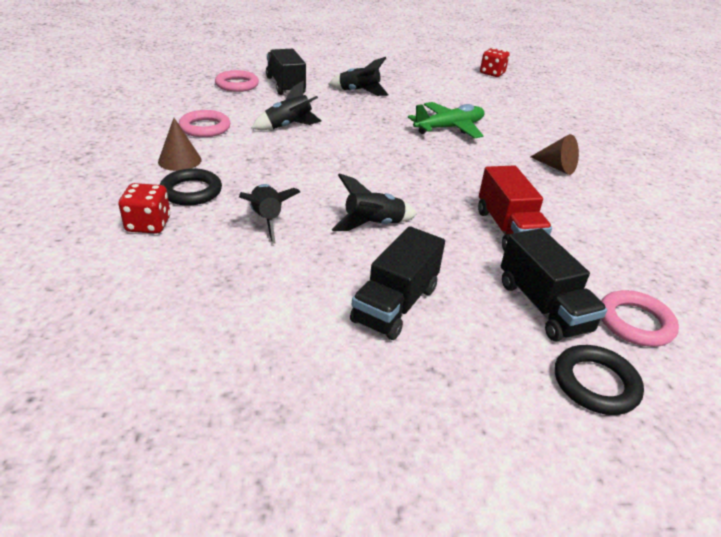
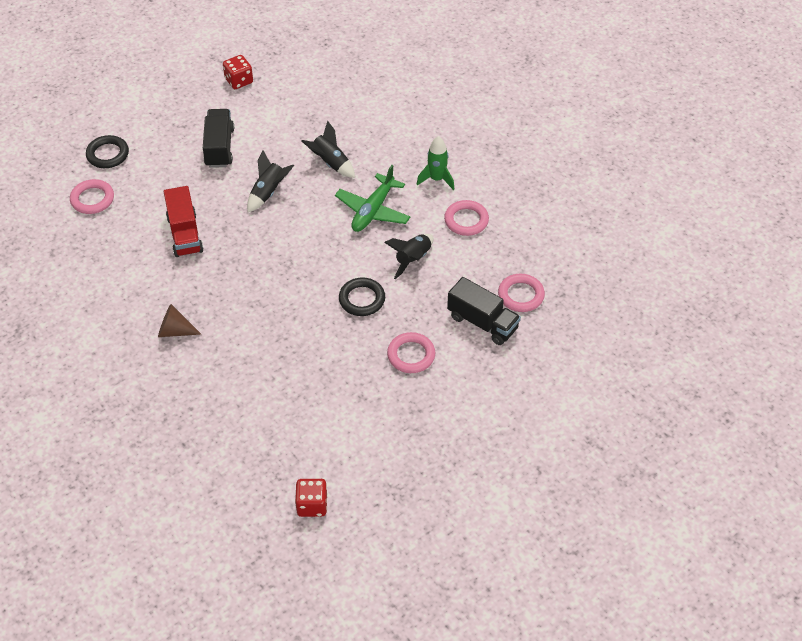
camera: 150 degrees right, 15 degrees up
red dice [119,183,170,234] -> red dice moved to [223,55,253,89]
brown cone [158,118,201,171] -> green rocket [417,136,454,190]
black ring [160,168,222,205] -> black ring moved to [339,277,385,316]
black rocket [328,57,388,96] -> pink ring [387,332,435,373]
green plane [408,102,484,139] -> green plane moved to [335,165,410,232]
red truck [478,165,552,251] -> red truck turned 150 degrees counterclockwise [164,186,204,257]
black truck [501,228,607,342] -> none

